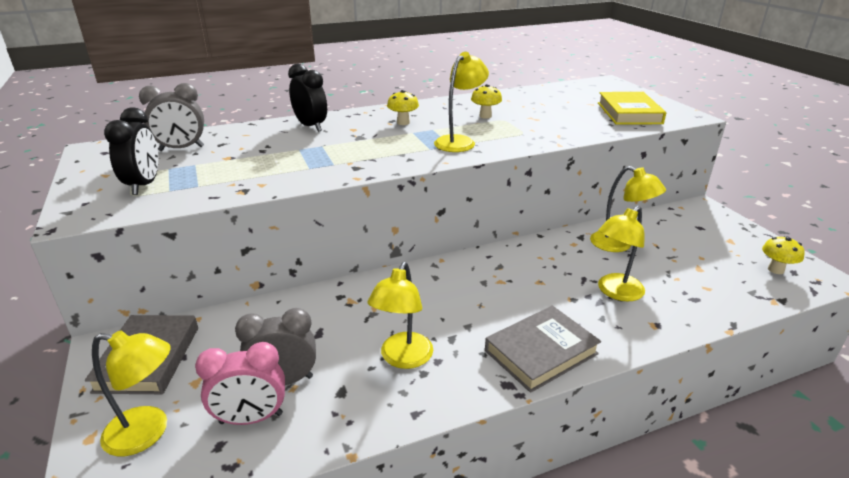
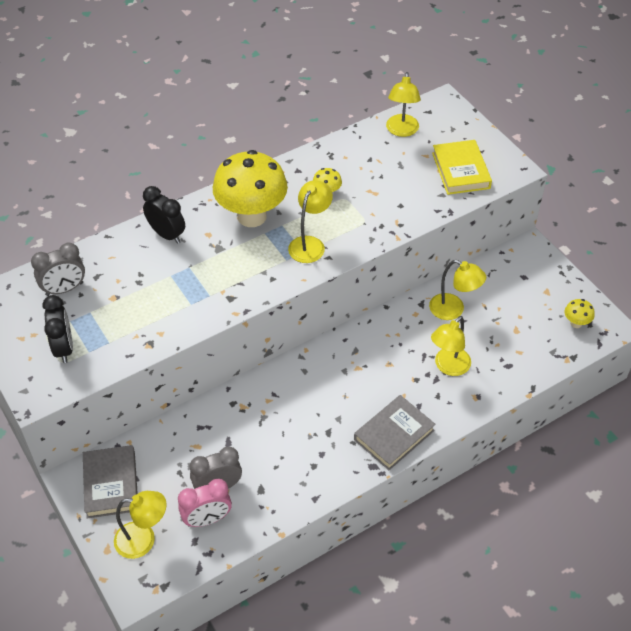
camera: 10 degrees left, 20 degrees up
yellow lamp [368,262,433,369] -> yellow lamp moved to [386,72,421,137]
yellow mushroom [387,90,419,125] -> yellow mushroom [213,150,288,227], size x2.44

